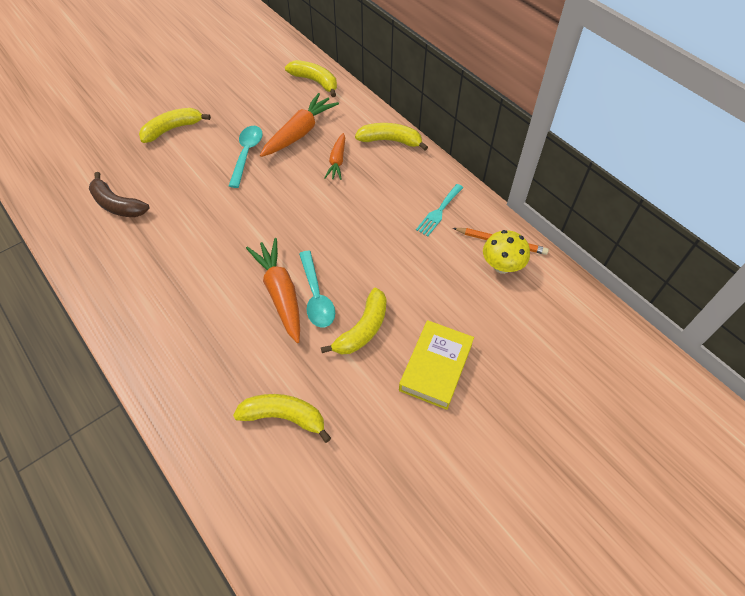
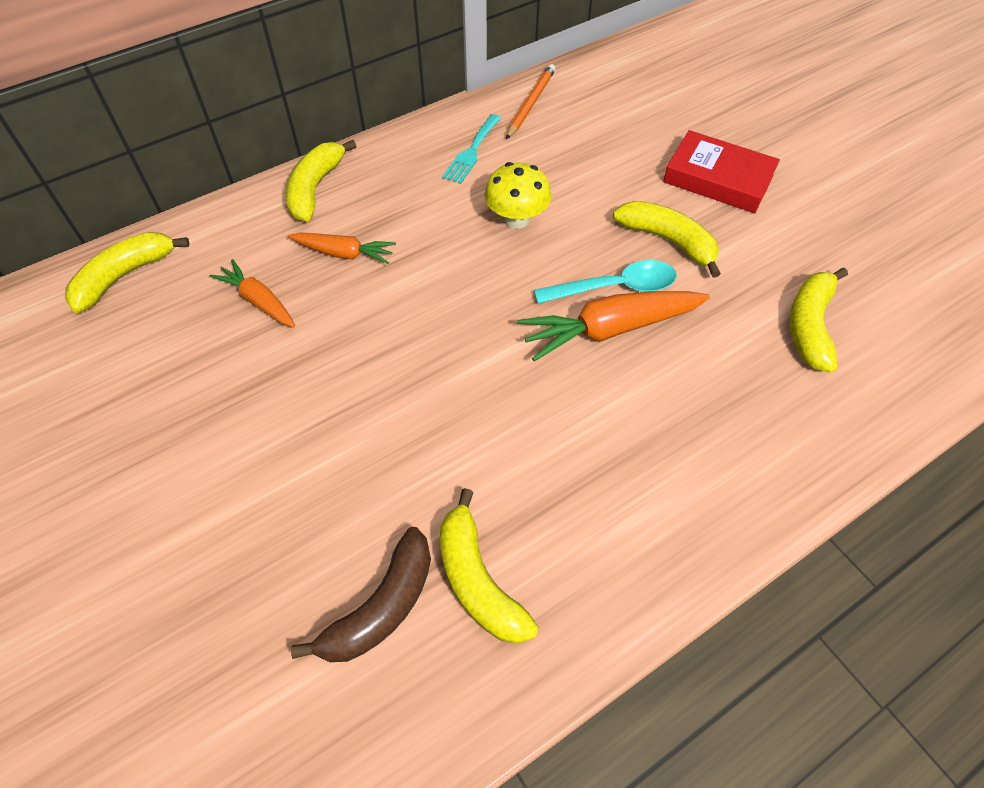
camera: 85 degrees left, 0 degrees up
yellow banana [139,108,211,143] -> yellow banana moved to [440,488,539,644]
turquoise spoon [229,126,263,188] -> none
orange carrot [260,93,339,157] -> orange carrot [210,259,295,328], size x0.60
yellow book [399,320,474,410] -> red book [663,130,780,213]
turquoise fork [416,184,463,236] -> turquoise fork turned 75 degrees clockwise [442,114,501,184]
yellow mushroom [483,230,530,274] -> yellow mushroom moved to [484,162,552,229]

